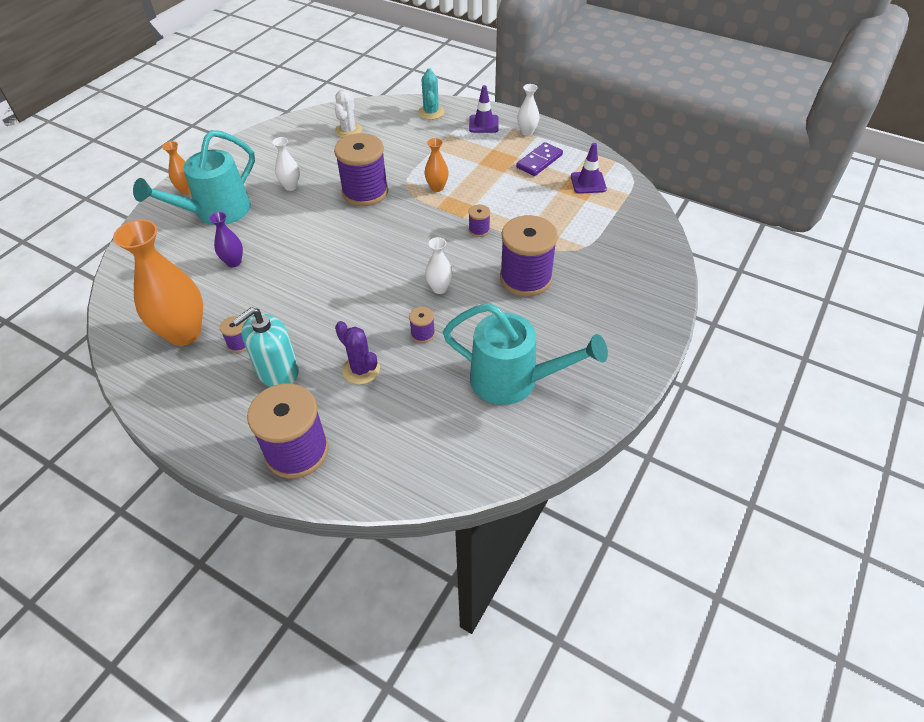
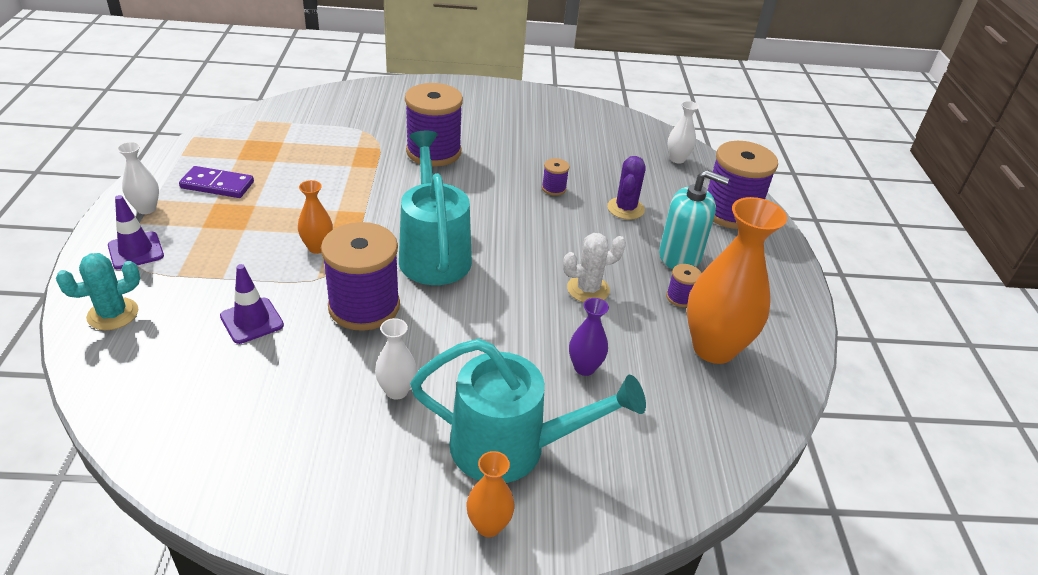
camera: 125 degrees left, 10 degrees down
white cactus [335,90,362,138] -> white cactus moved to [563,233,626,302]
white vase [425,237,453,294] -> white vase moved to [668,101,699,163]
turquoise watering can [443,303,608,405] -> turquoise watering can moved to [399,131,472,285]
purple spool [469,204,490,237] -> none
purple traffic cone [571,143,607,194] -> purple traffic cone moved to [220,264,284,344]

